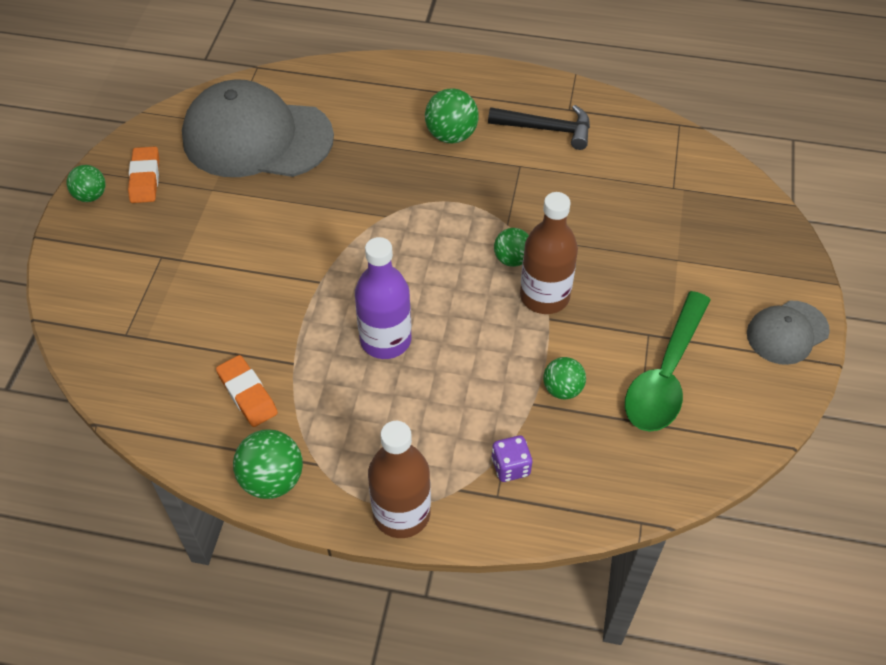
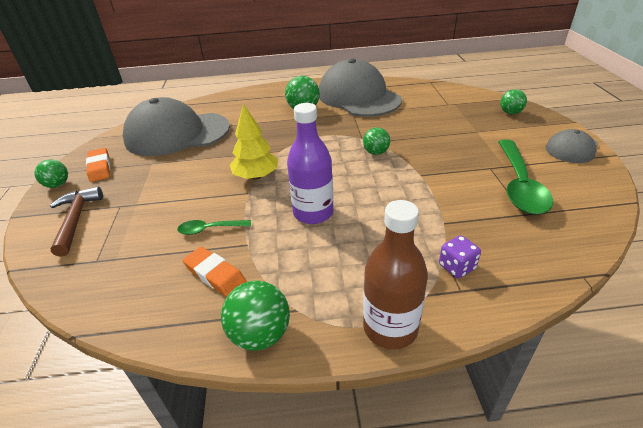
camera: 15 degrees left, 15 degrees down
black hammer [488,105,590,150] -> grey cap [319,58,402,117]
brown bottle [520,192,578,314] -> none
green ball [543,357,586,399] -> green ball moved to [500,89,527,114]
none -> brown hammer [50,186,103,257]
none -> green spoon [177,220,251,235]
none -> yellow tree [230,104,278,180]

